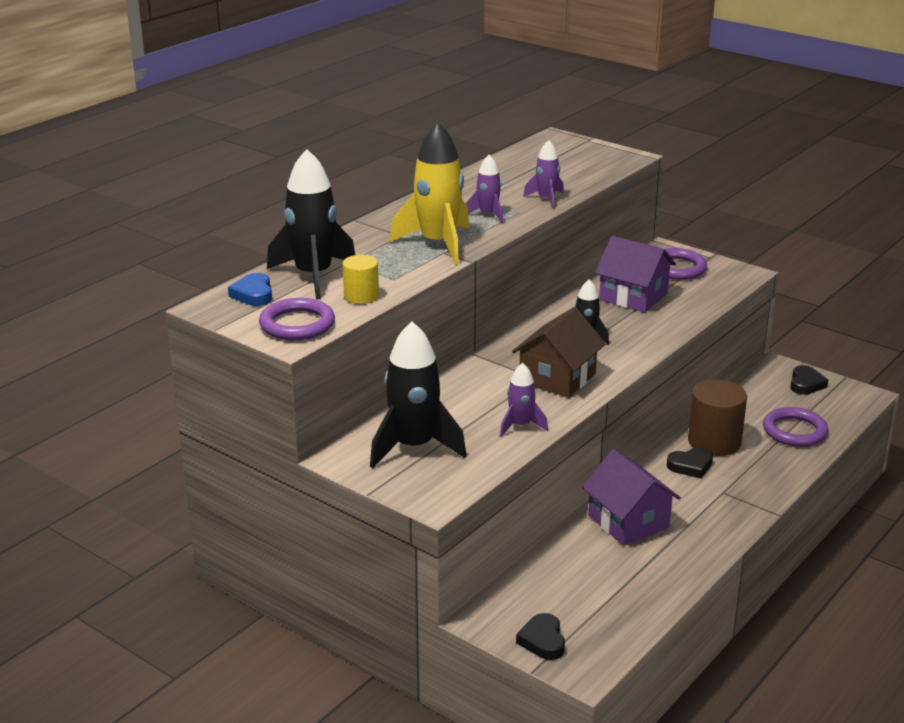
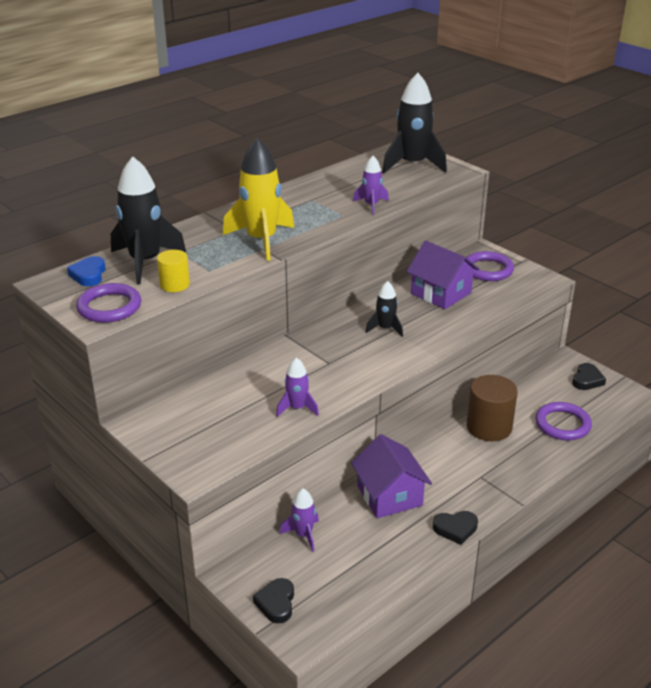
camera: 10 degrees right, 5 degrees up
black rocket [370,321,467,468] -> black rocket moved to [382,73,447,173]
purple rocket [465,155,504,224] -> purple rocket moved to [280,489,319,552]
brown house [512,307,605,398] -> none
black heart [667,447,713,478] -> black heart moved to [433,511,478,545]

